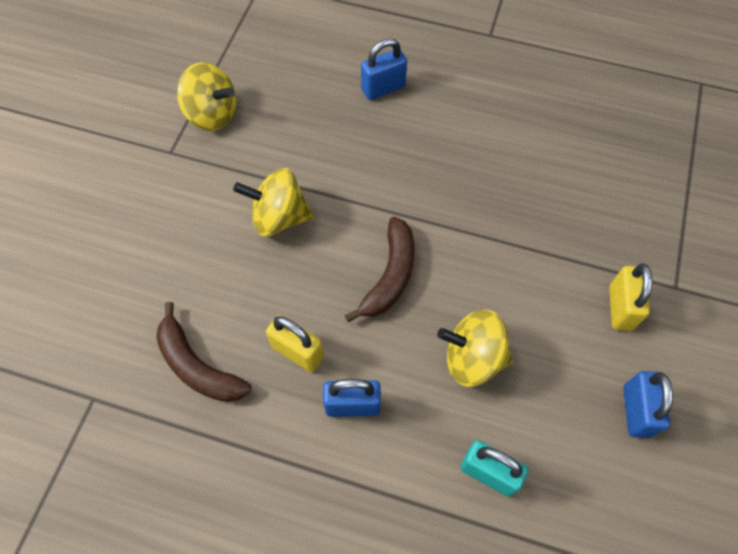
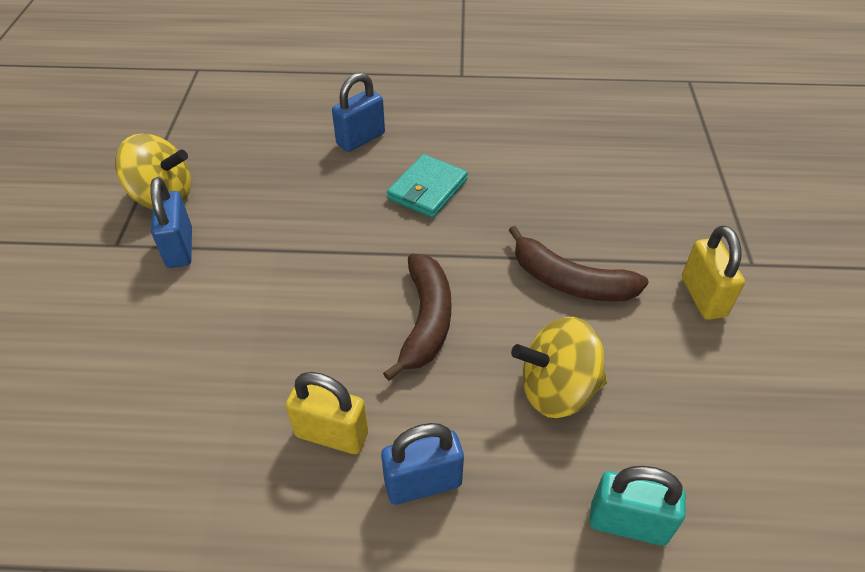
camera: 15 degrees left, 15 degrees down
brown banana [156,302,252,402] -> brown banana moved to [508,226,649,302]
yellow spinning top [233,168,314,236] -> none
blue padlock [623,371,673,438] -> blue padlock moved to [150,177,192,268]
none -> turquoise wallet [387,154,468,218]

